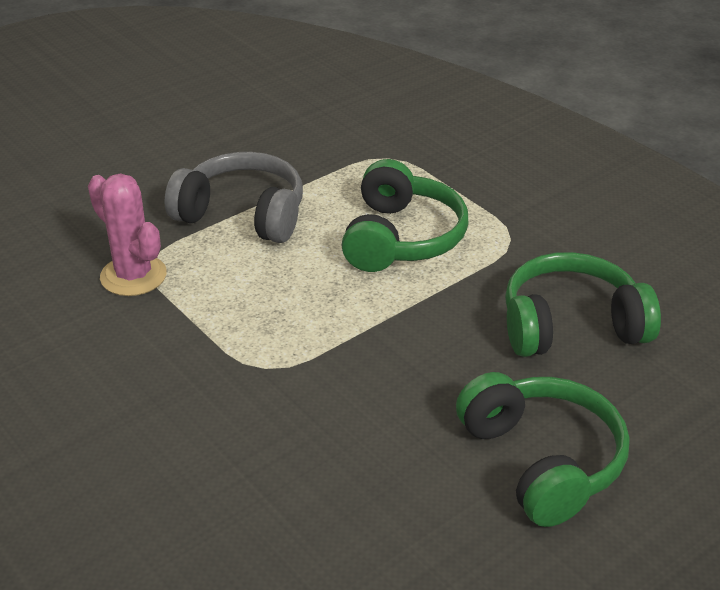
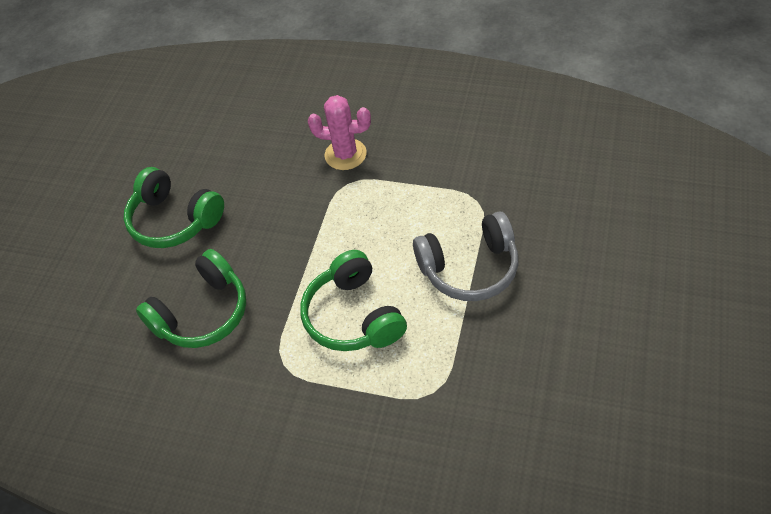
camera: 150 degrees right, 15 degrees up
pink cactus [88,174,167,296] -> pink cactus moved to [308,95,371,170]

